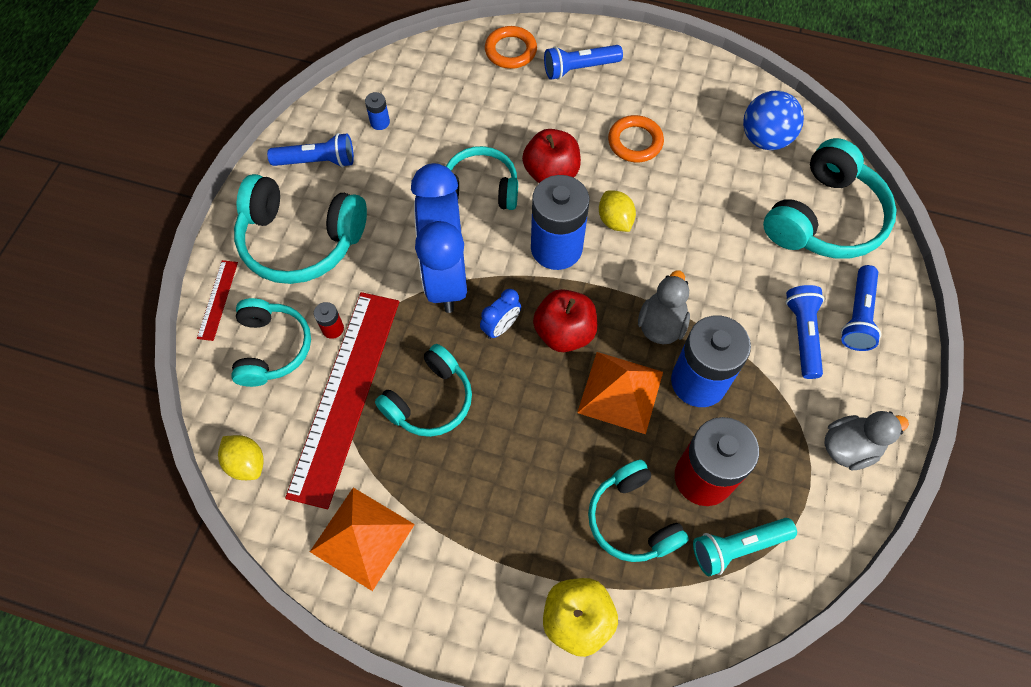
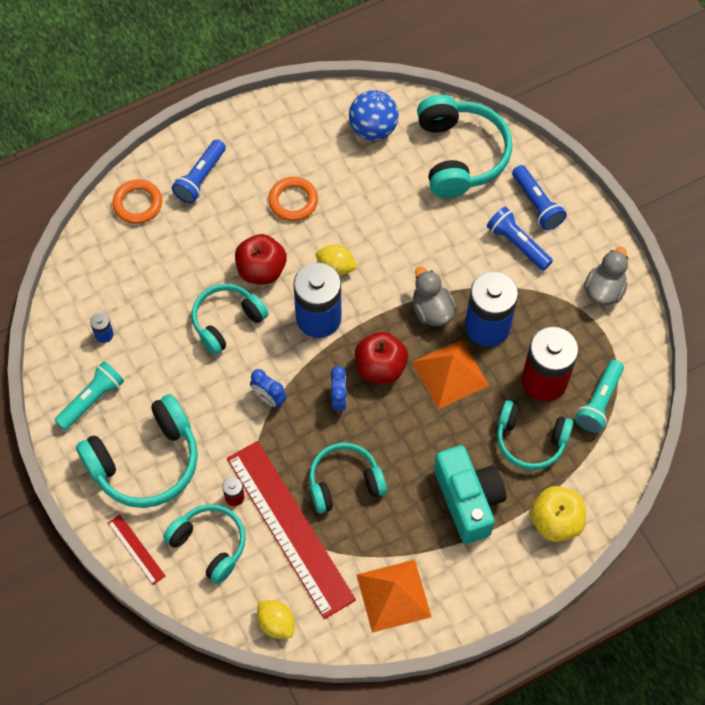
camera: 45 degrees left, 0 degrees up
yellow lemon [218,435,264,480] -> yellow lemon turned 45 degrees clockwise [257,600,295,639]
blue flashlight [267,133,354,167] -> turquoise flashlight [55,361,124,430]
turquoise headphones [375,344,472,437] -> turquoise headphones turned 105 degrees counterclockwise [309,443,387,513]
blue clock [411,163,467,313] -> blue clock [250,369,286,408], size x0.41
none -> turquoise camera [434,445,506,544]

